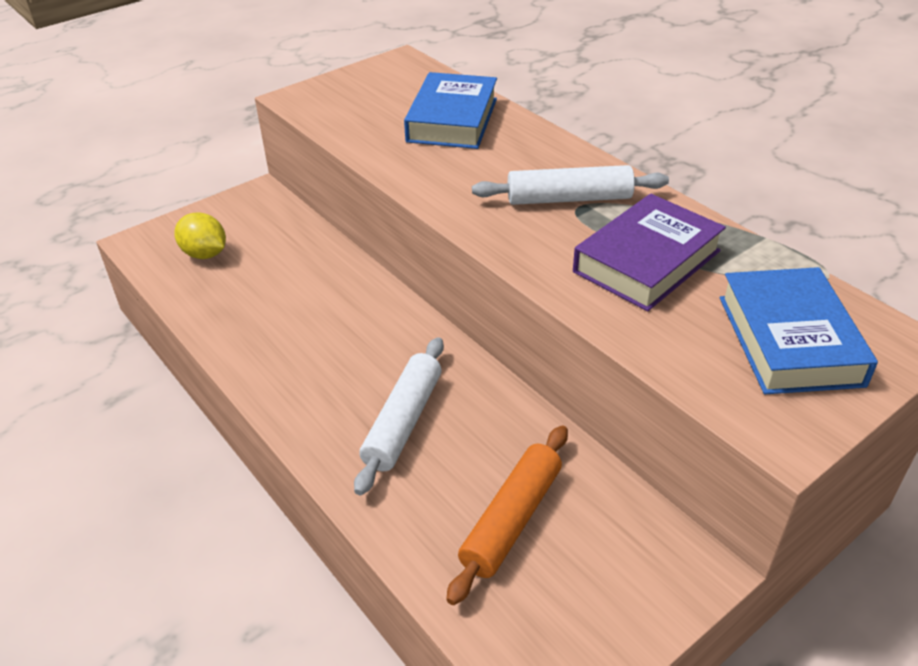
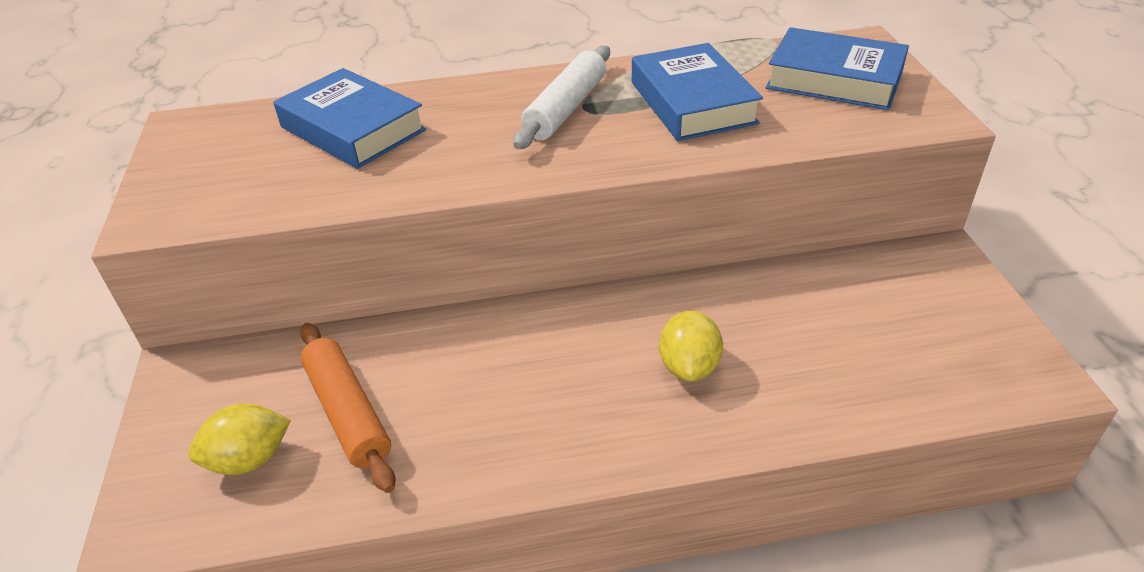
camera: 60 degrees left, 0 degrees up
white rolling pin [354,337,444,495] -> yellow lemon [659,311,723,382]
orange rolling pin [446,425,568,605] -> orange rolling pin moved to [300,323,396,493]
purple book [573,194,726,311] -> blue book [632,43,763,141]

